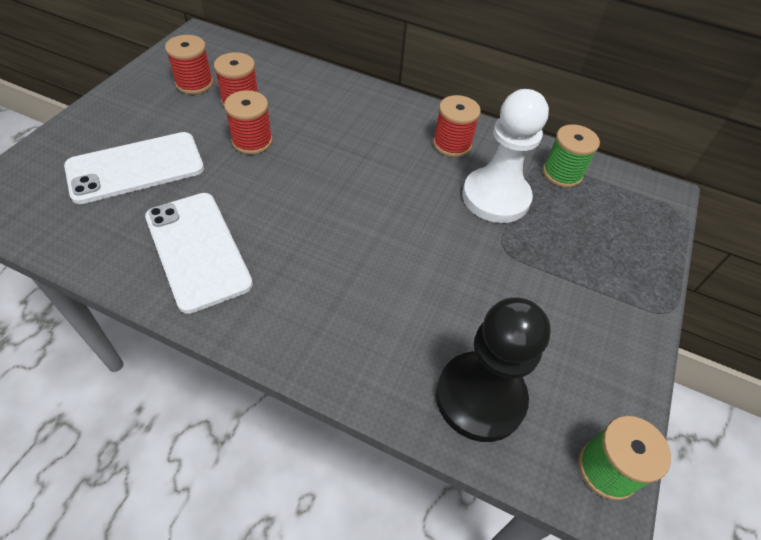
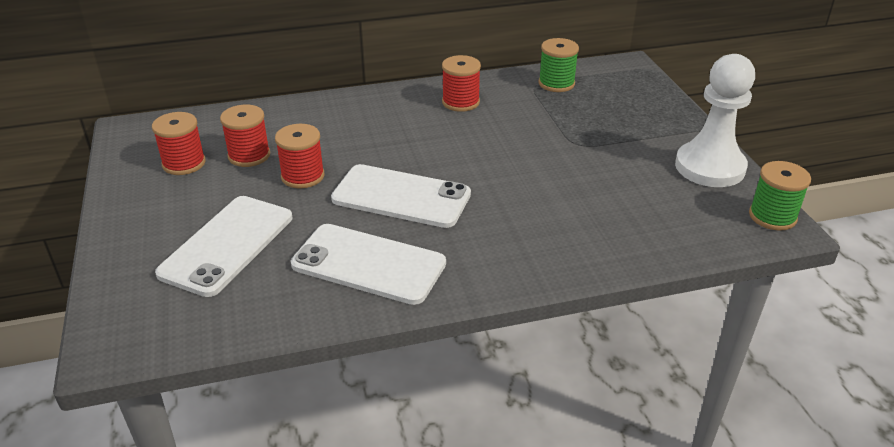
camera: 35 degrees left, 15 degrees down
black pawn [436,297,551,442] -> none
white pawn [462,89,549,223] -> white pawn moved to [675,54,755,187]
none -> white phone [331,164,471,228]

